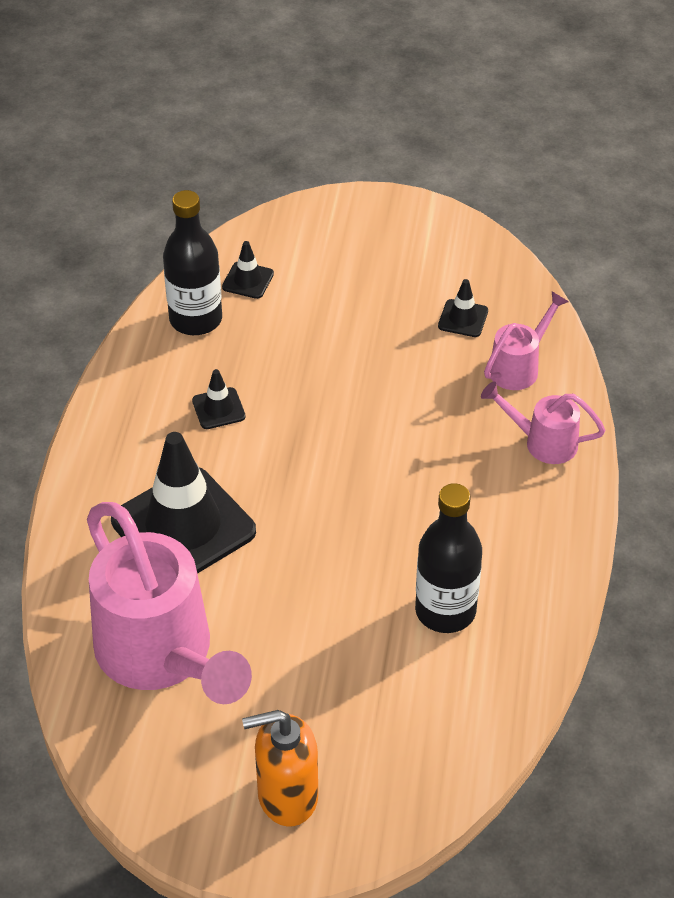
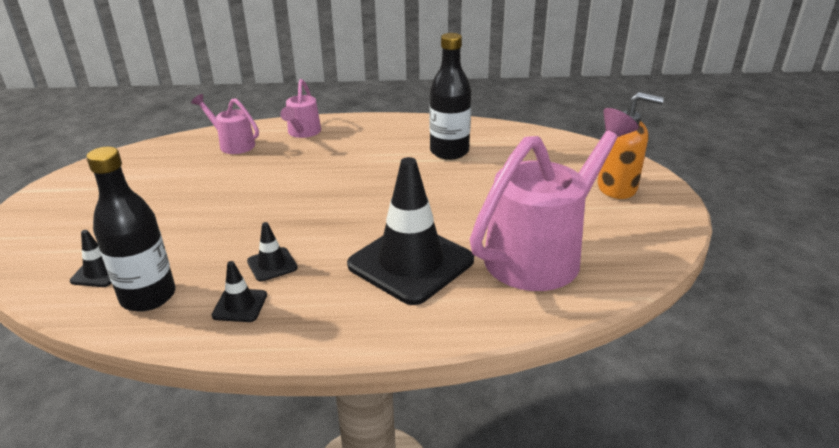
camera: 100 degrees left, 15 degrees down
orange soap dispenser [242,710,318,827] -> orange soap dispenser turned 60 degrees counterclockwise [598,92,664,199]
black traffic cone [438,279,488,337] -> black traffic cone moved to [212,261,267,322]

